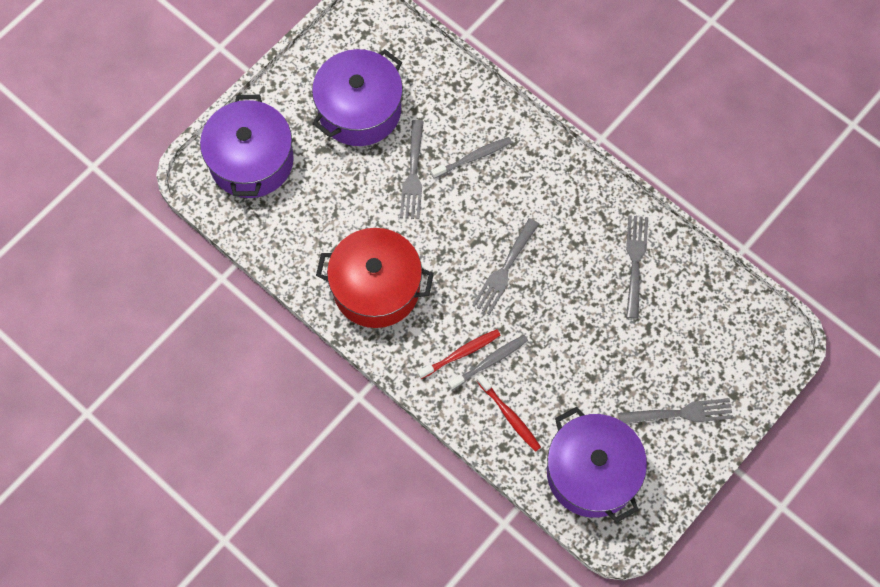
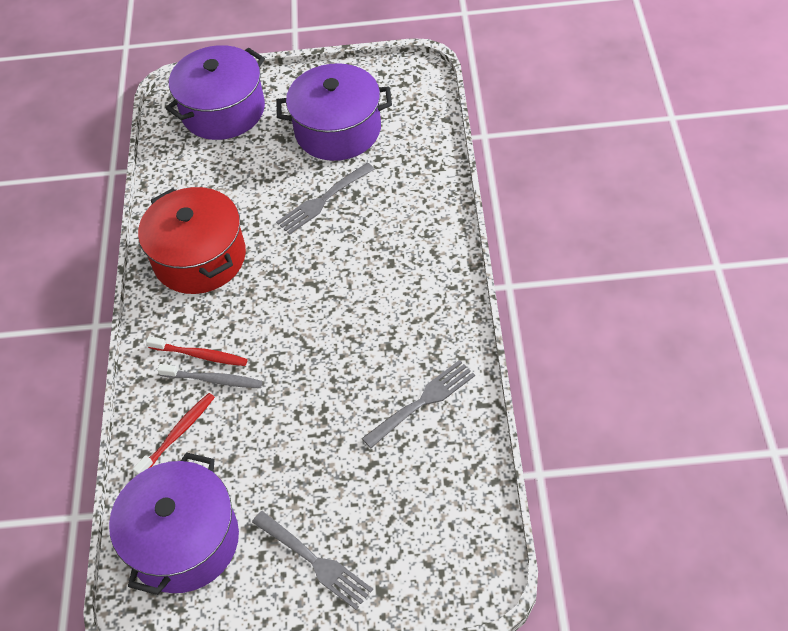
camera: 50 degrees right, 15 degrees down
grey toothbrush [431,137,512,178] -> none
grey fork [472,218,539,315] -> none
red toothbrush [477,374,541,452] -> red toothbrush turned 150 degrees counterclockwise [133,393,215,475]

